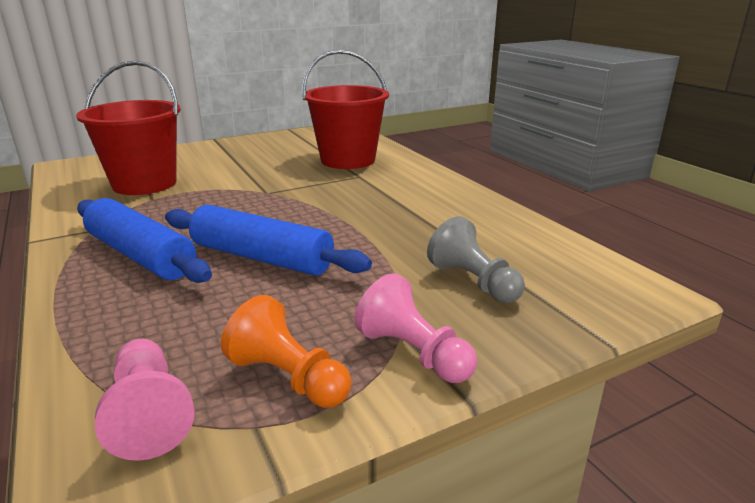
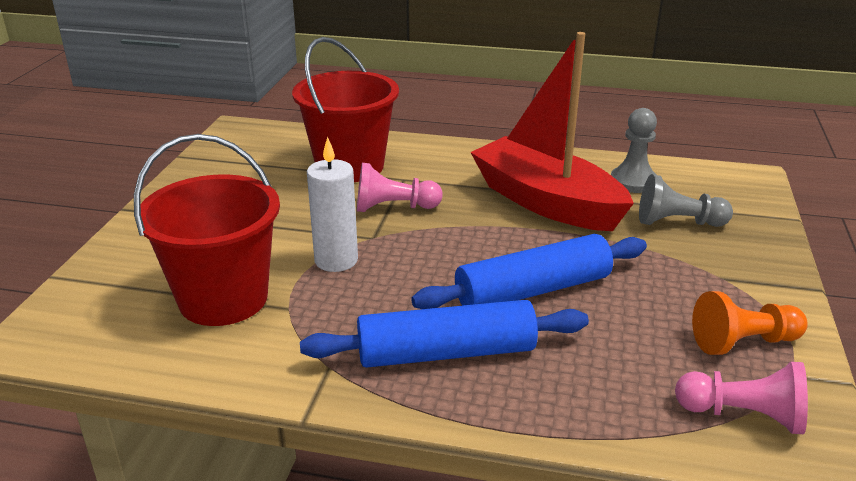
camera: 50 degrees left, 5 degrees up
pink pawn [354,273,477,383] -> pink pawn moved to [357,163,443,212]
none -> white candle [307,137,358,272]
none -> red boat [470,32,634,231]
none -> grey pawn [611,108,657,193]

